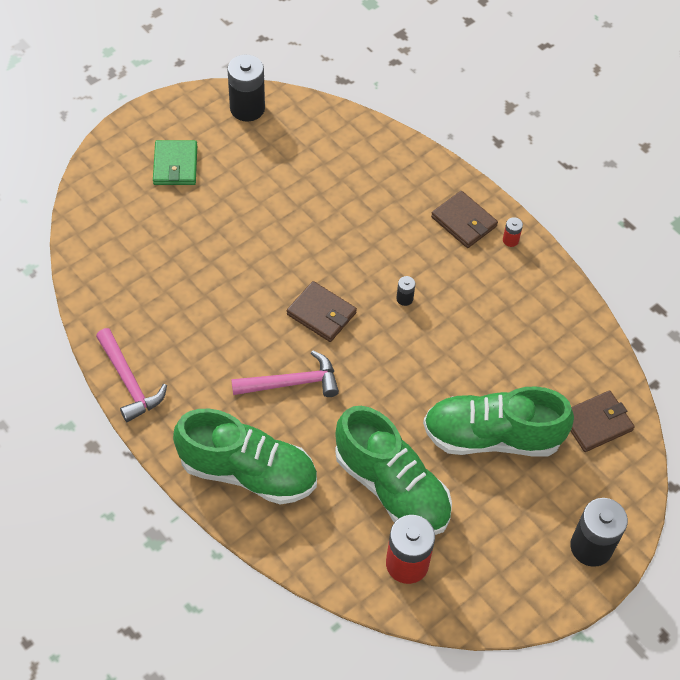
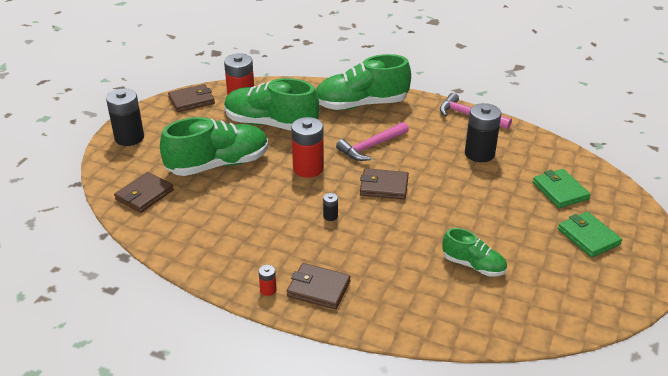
camera: 155 degrees right, 20 degrees down
black battery [227,55,265,122] -> black battery moved to [465,103,501,162]
none -> brown wallet [168,84,215,112]
none -> red battery [291,117,324,178]
none -> green shoe [442,228,507,277]
none -> green wallet [533,169,591,208]

